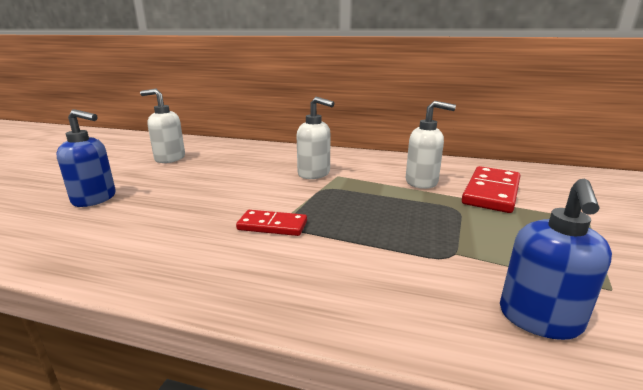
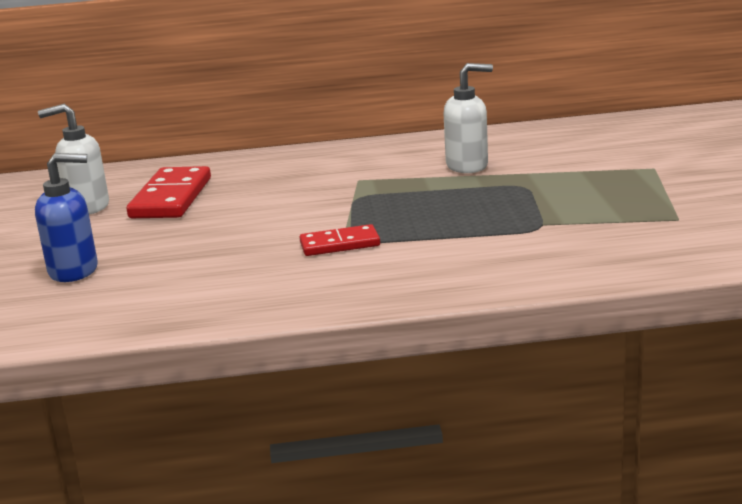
camera: 20 degrees left, 0 degrees up
white soap dispenser [296,97,334,179] -> none
red domino [462,166,520,213] -> red domino moved to [127,166,211,218]
blue soap dispenser [500,179,612,340] -> none

